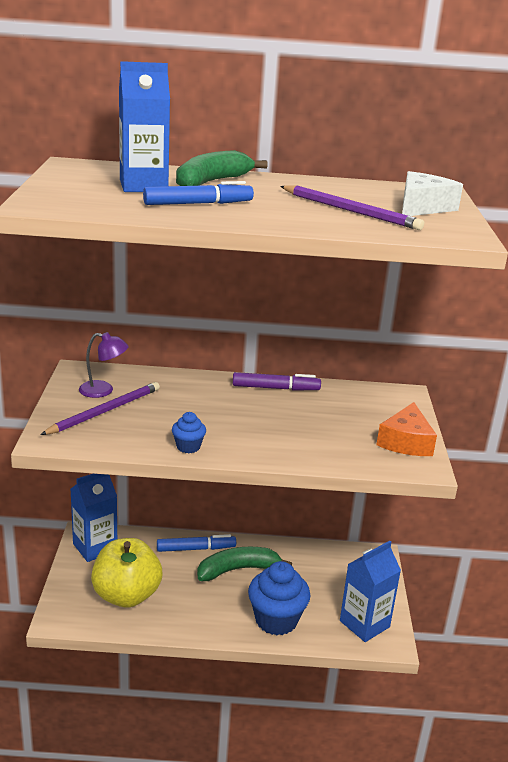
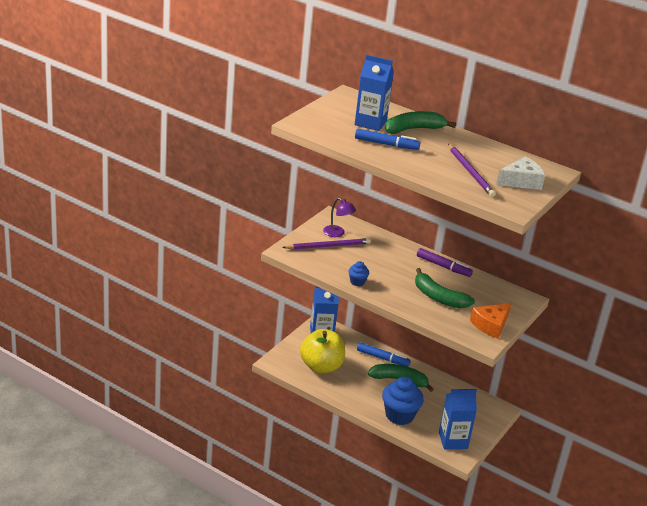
camera: 30 degrees right, 5 degrees up
none -> green banana [415,268,475,309]

